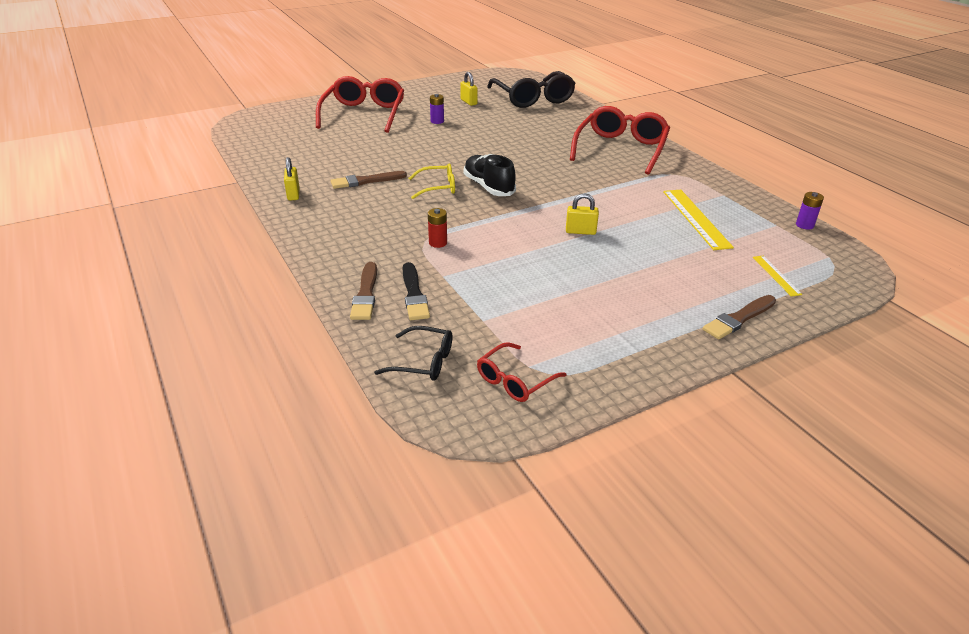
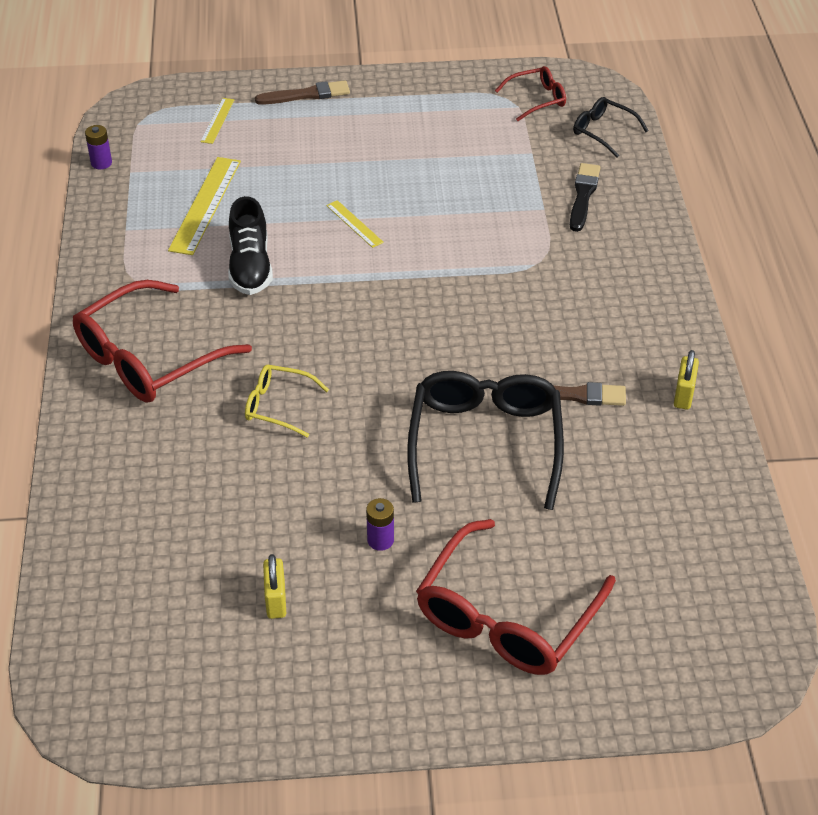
camera: 155 degrees left, 10 degrees up
brown brush [350,262,377,320] -> none
yellow glasses [409,164,455,199] -> yellow glasses moved to [245,365,329,438]
red battery [428,208,447,248] -> none
black shoe [464,154,516,196] -> black shoe moved to [228,196,273,295]
black glasses [487,71,576,108] -> black glasses moved to [407,371,564,510]
yellow padlock [566,193,599,235] -> yellow ruler [326,200,384,248]

